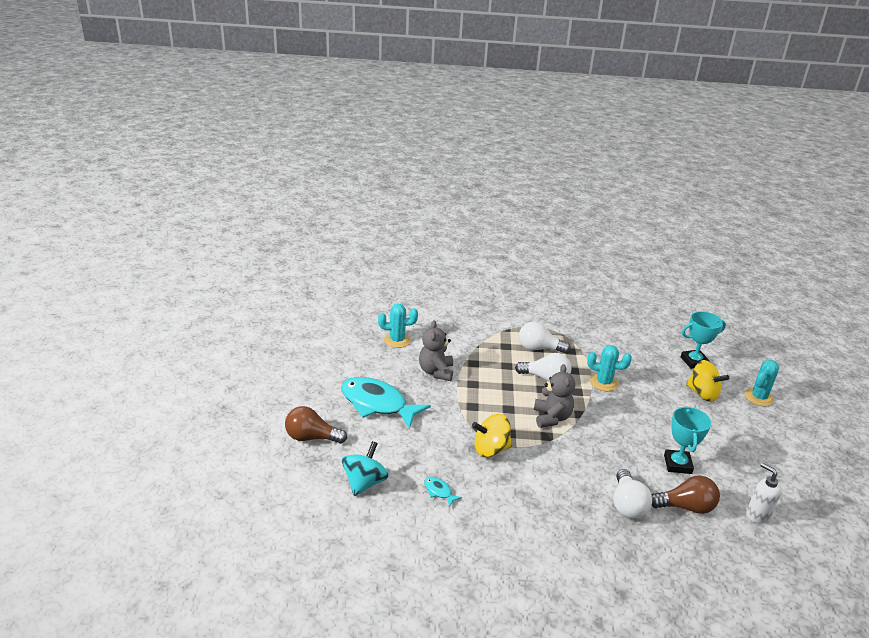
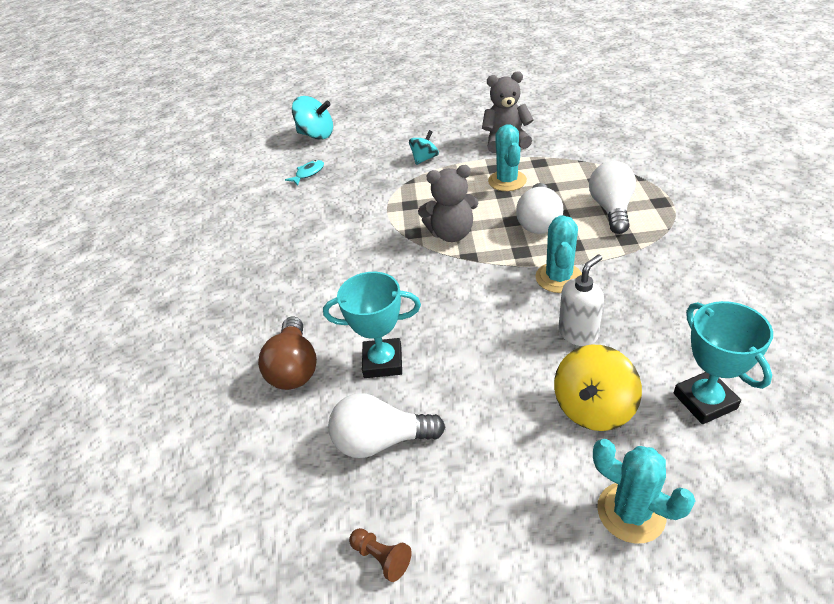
camera: 90 degrees right, 10 degrees up
brown light bulb [285,406,347,444] -> none
turquoise fish [341,377,431,429] -> none
turquoise cactus [378,304,418,348] -> turquoise cactus moved to [488,125,527,191]
yellow spinning top [472,414,512,457] -> none
white light bulb [613,469,652,519] -> white light bulb moved to [328,393,445,458]
white soap dispenser [747,463,782,523] -> white soap dispenser moved to [559,254,604,346]
none -> brown pawn [349,528,412,582]
none -> turquoise spinning top [409,130,439,165]

